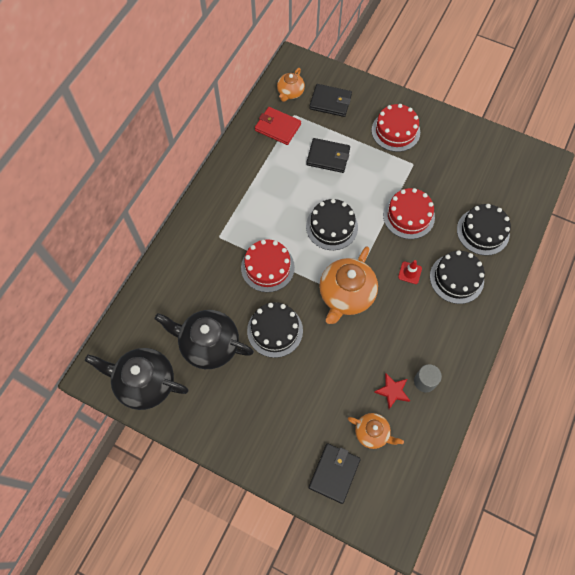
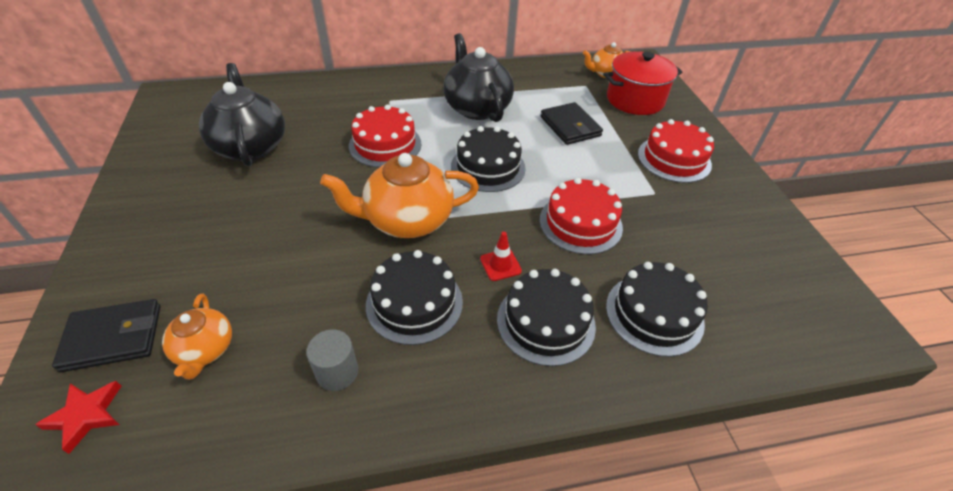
camera: 50 degrees right, 20 degrees down
black teapot [85,348,189,410] -> black teapot moved to [443,33,514,122]
black cake [247,302,303,358] -> black cake moved to [366,250,463,345]
red wallet [255,107,301,145] -> none
black wallet [309,84,352,117] -> red pot [603,51,682,115]
red star [374,373,410,409] -> red star moved to [35,381,122,454]

